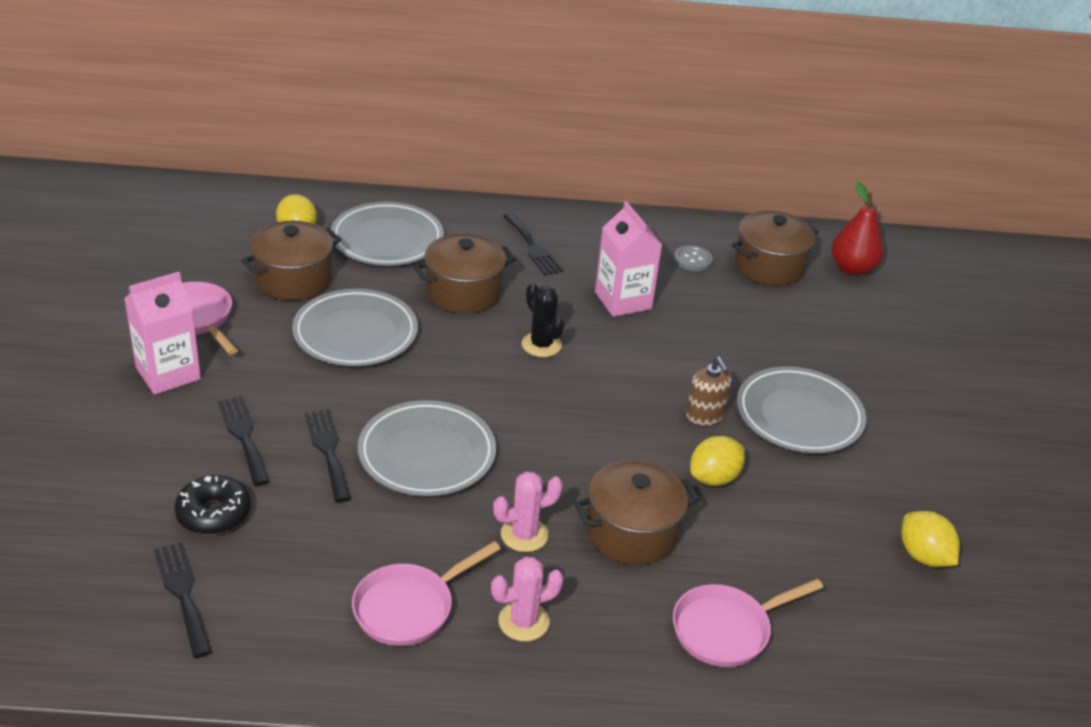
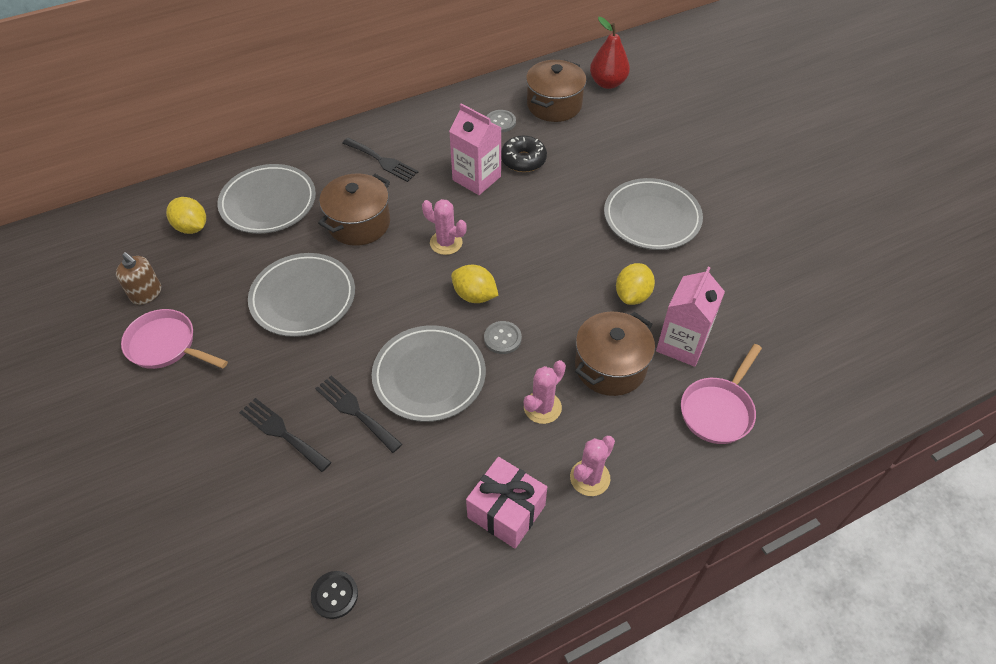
camera: 25 degrees left, 15 degrees up
pink carton [124,272,201,395] -> pink carton moved to [656,267,725,367]
black fork [154,542,212,658] -> black button [311,571,358,619]
black donut [174,475,251,535] -> black donut moved to [501,136,547,172]
brown pot [241,221,342,300] -> none
pink pan [352,541,501,646] -> pink gift [466,457,547,549]
black cactus [522,283,564,357] -> pink cactus [422,199,467,255]
brown soap dispenser [686,357,732,426] -> brown soap dispenser moved to [116,252,161,305]
yellow lemon [902,511,960,567] -> yellow lemon moved to [451,265,499,303]
none -> grey button [484,321,522,354]

